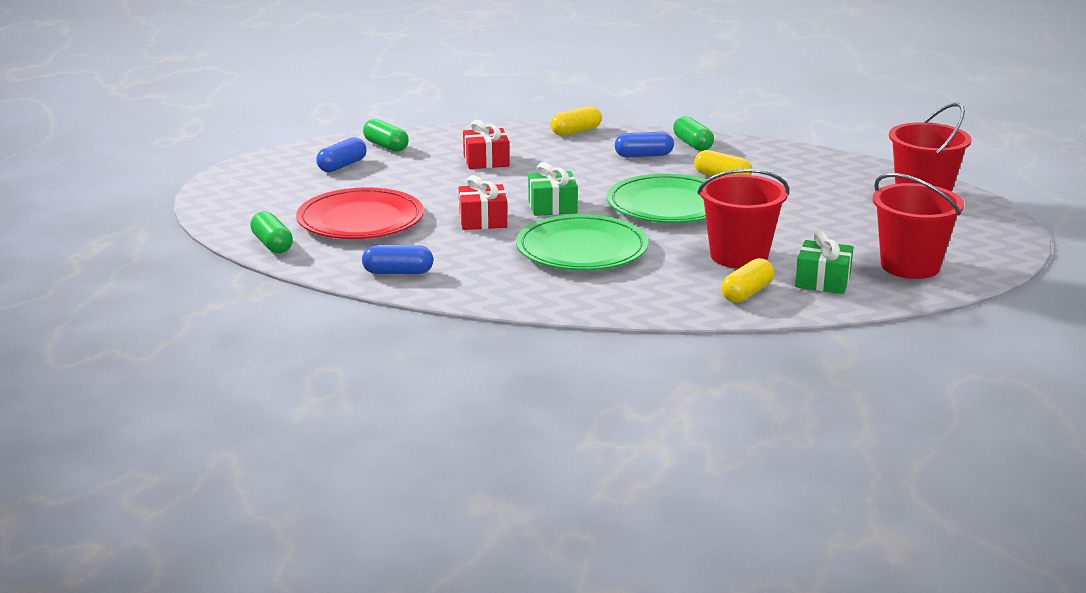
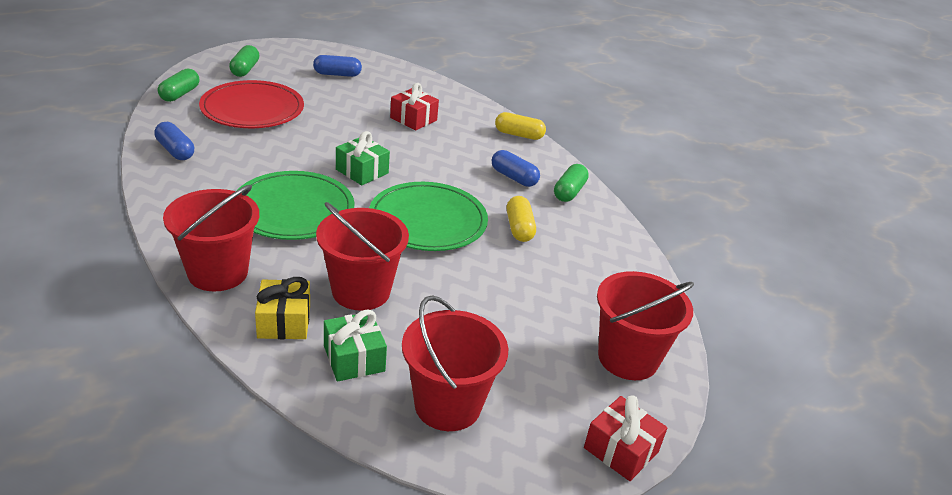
camera: 45 degrees right, 10 degrees up
green capsule [363,119,409,152] -> green capsule moved to [229,45,259,77]
red gift [459,175,507,230] -> red gift moved to [584,395,668,481]
yellow capsule [721,258,774,303] -> yellow gift [255,277,310,339]
none -> red bucket [163,185,259,292]

